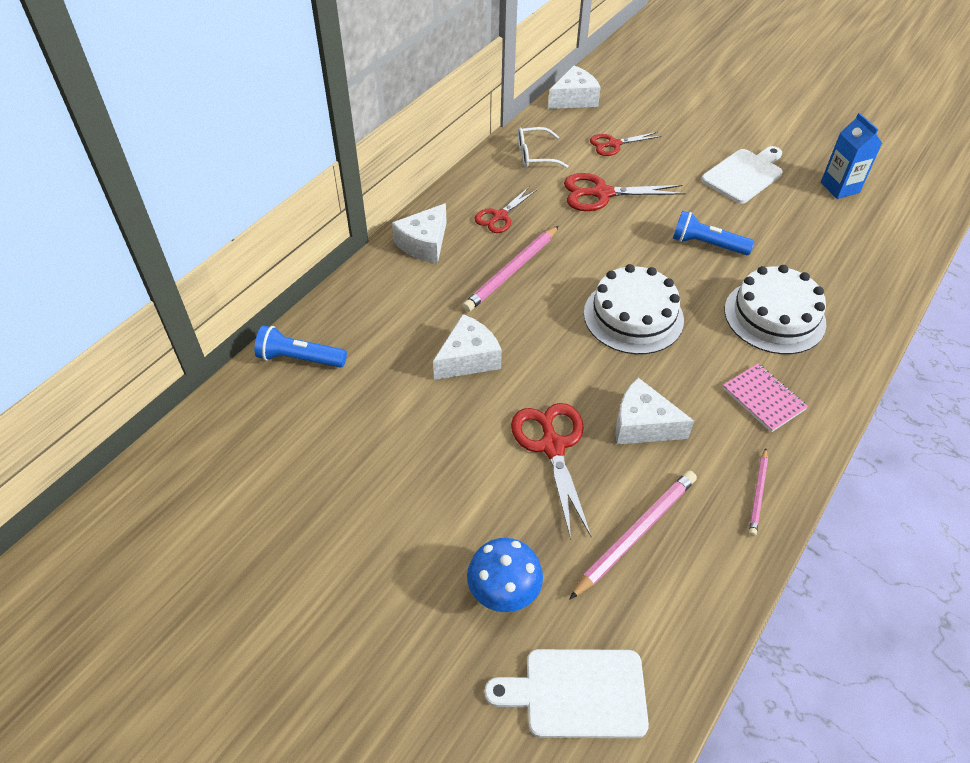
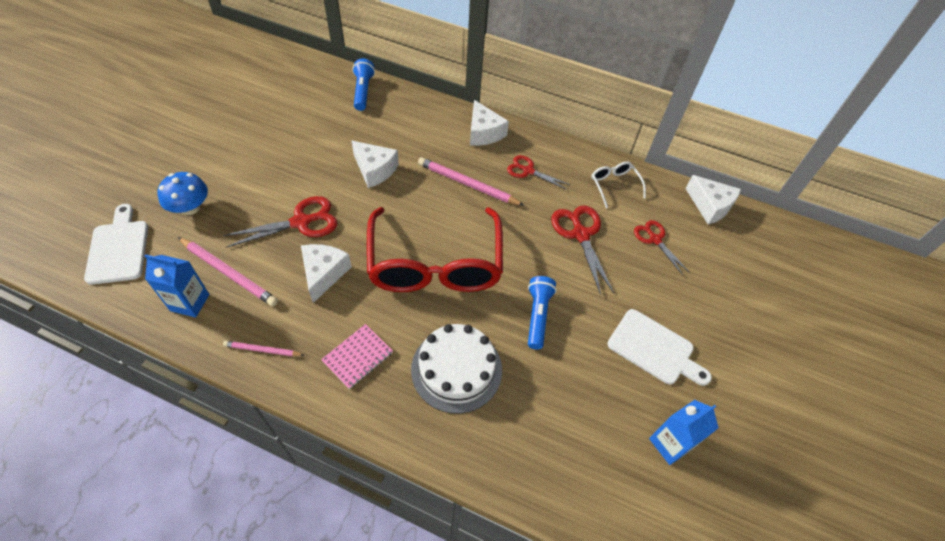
camera: 75 degrees right, 5 degrees up
white cheese [392,203,447,263] -> white cheese turned 135 degrees counterclockwise [470,100,509,146]
white cake [584,264,684,354] -> red glasses [367,207,503,292]
none -> blue carton [145,254,209,318]

